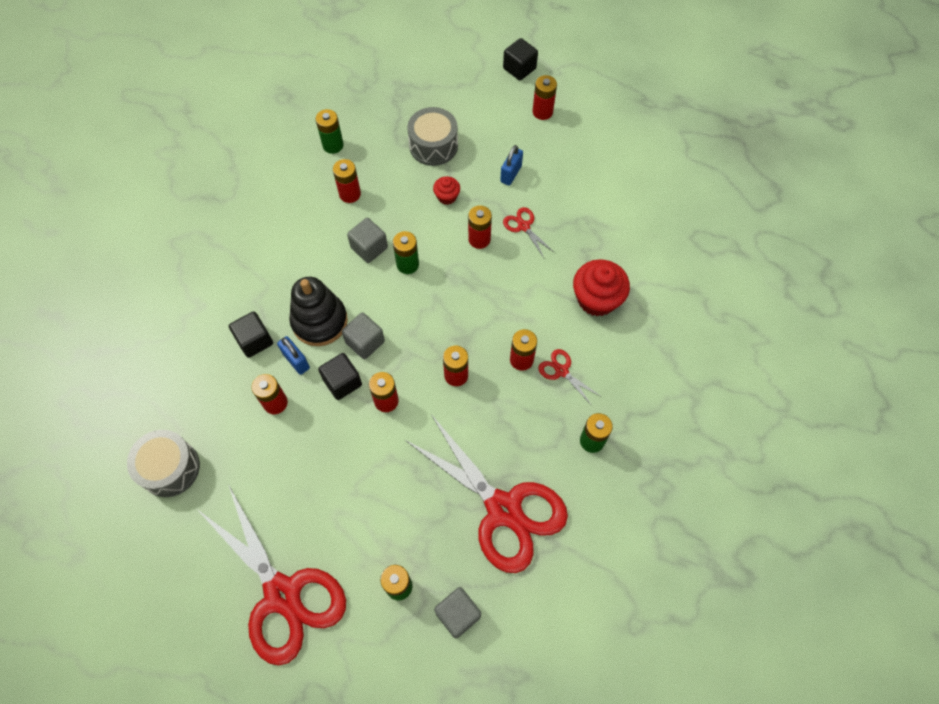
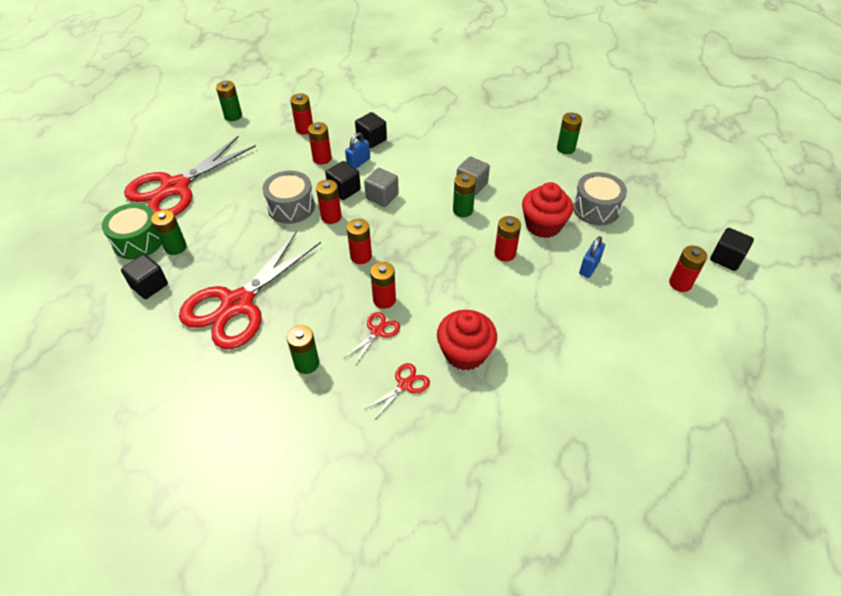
camera: 80 degrees right, 15 degrees down
grey drum [127,430,200,497] -> grey drum moved to [263,170,315,224]
black stacking toy [289,277,348,346] -> none
red battery [333,159,361,203] -> red battery moved to [290,94,313,135]
red cupcake [433,176,460,205] -> red cupcake [522,182,573,238], size x1.92
grey cube [434,587,481,638] -> black cube [121,254,168,299]
blue padlock [500,145,523,186] -> blue padlock turned 75 degrees counterclockwise [579,236,605,278]
red scissors [503,207,555,258] -> red scissors moved to [364,363,430,419]
none -> green drum [102,203,162,260]
none -> green battery [216,81,242,121]

